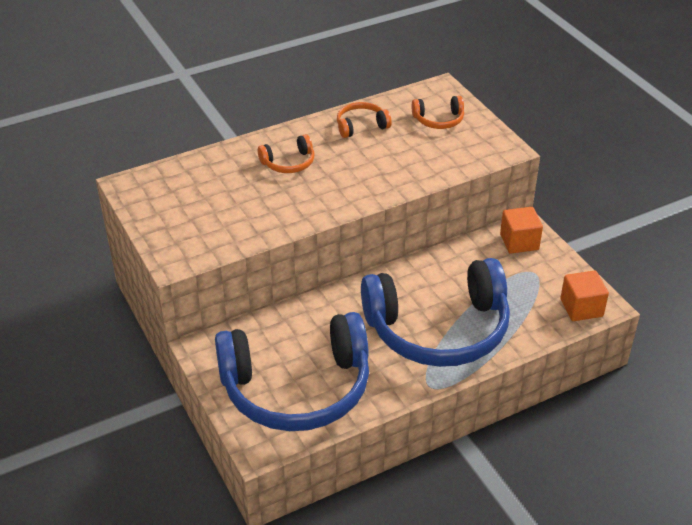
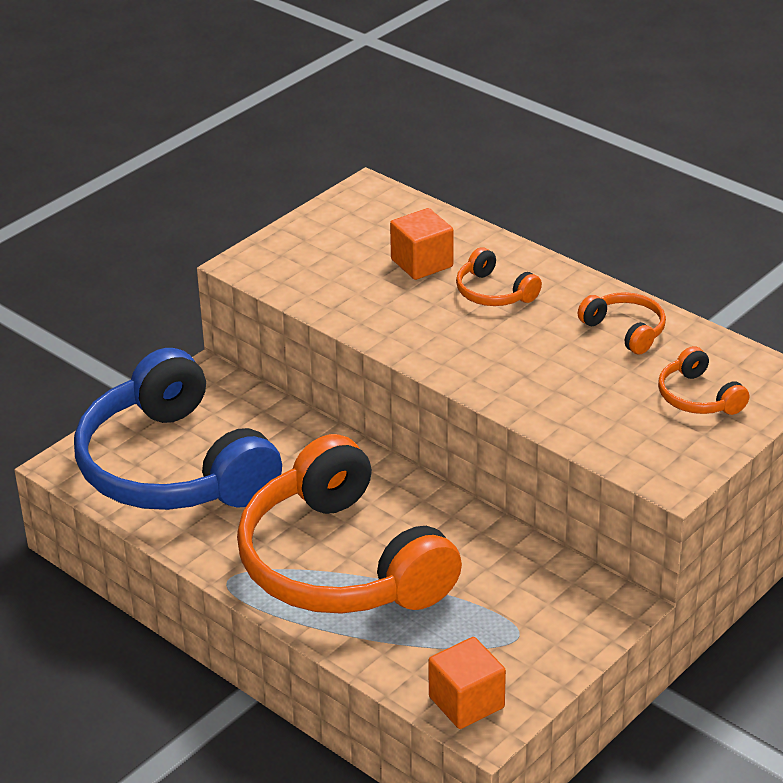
camera: 70 degrees right, 5 degrees down
blue headphones [361,258,510,367] -> orange headphones [237,434,462,614]
orange cube [500,207,543,254] -> orange cube moved to [390,208,453,280]

